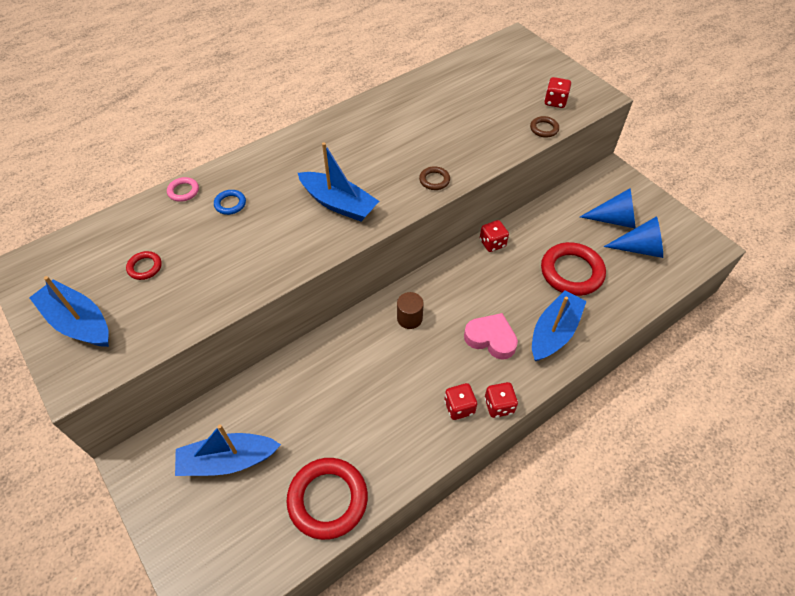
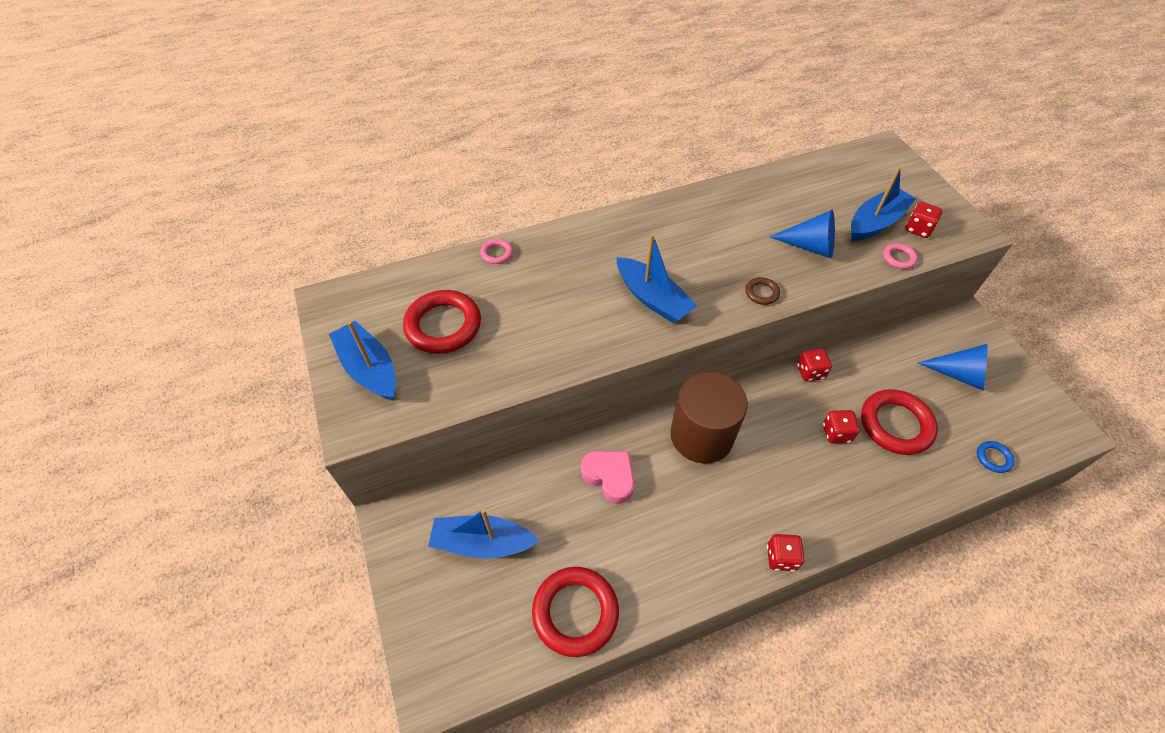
camera: 15 degrees right, 0 degrees up
red ring [126,251,162,280] -> red ring [403,290,481,354], size x2.17
blue ring [214,190,246,215] -> blue ring moved to [977,441,1015,473]
brown cylinder [397,292,424,329] -> brown cylinder [670,372,748,464], size x2.24
red dice [444,383,477,420] -> red dice moved to [823,410,860,443]
pink heart [464,313,518,360] -> pink heart moved to [581,451,634,504]
brown ring [530,116,559,138] -> pink ring [883,243,918,269]
blue boat [532,290,587,361] -> blue boat moved to [851,166,916,241]
blue cone [604,216,663,258] -> blue cone moved to [770,210,835,258]

